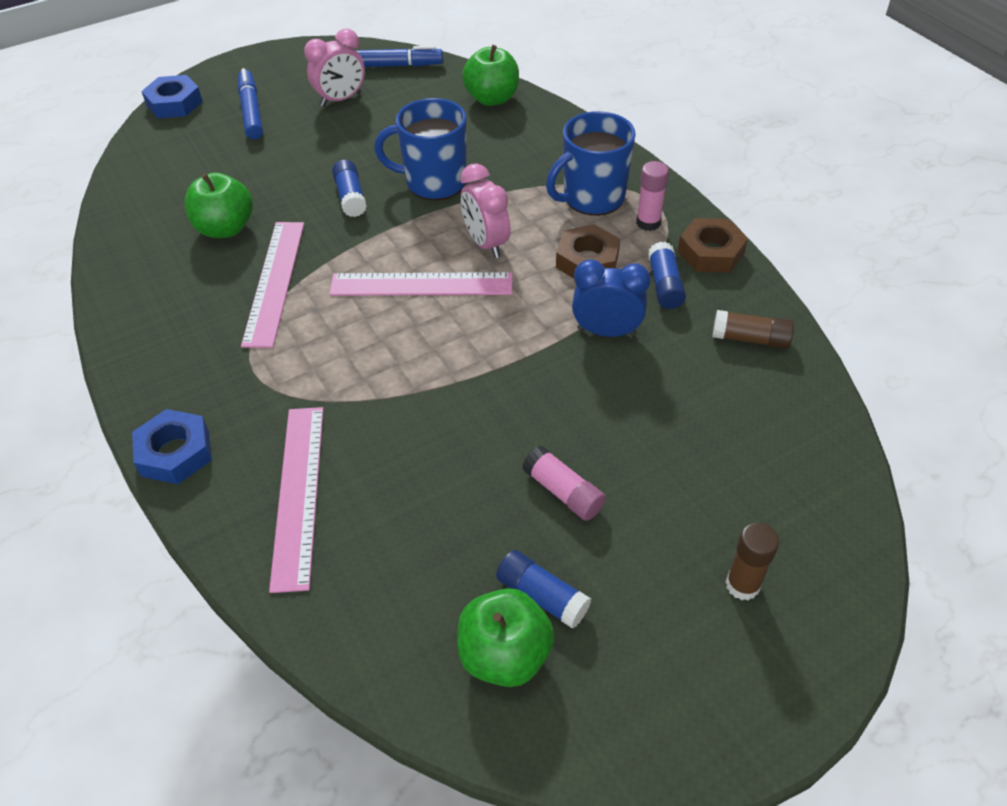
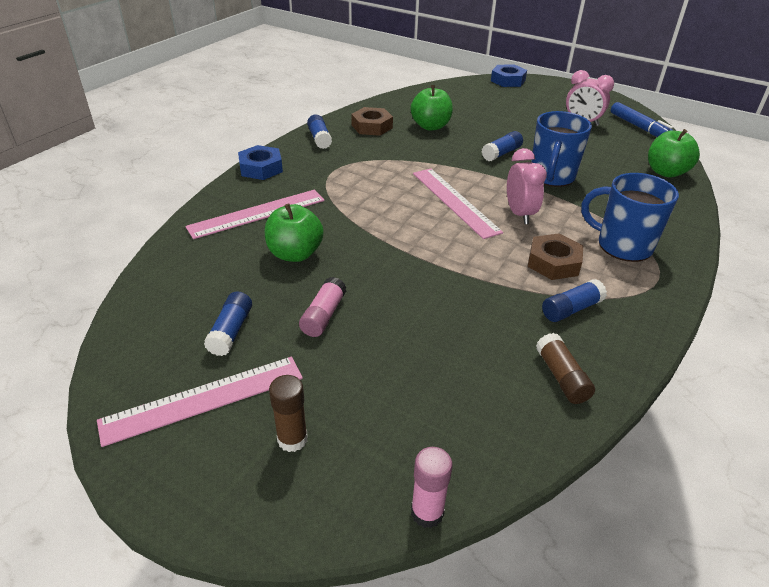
camera: 60 degrees right, 10 degrees down
blue marker [238,68,263,139] -> none
pink ruler [241,222,304,348] -> pink ruler moved to [97,357,303,447]
blue mug [374,98,466,200] -> blue mug turned 135 degrees counterclockwise [531,111,592,187]
green apple [457,588,555,687] -> green apple moved to [265,203,324,262]
pink clock [461,163,511,258] -> pink clock turned 135 degrees clockwise [507,148,547,224]
blue clock [572,259,651,337] -> none
pink glue stick [636,161,669,231] -> pink glue stick moved to [411,447,453,528]
brown nut [677,218,748,273] -> brown nut moved to [351,107,393,136]
none -> blue glue stick [307,114,332,149]

